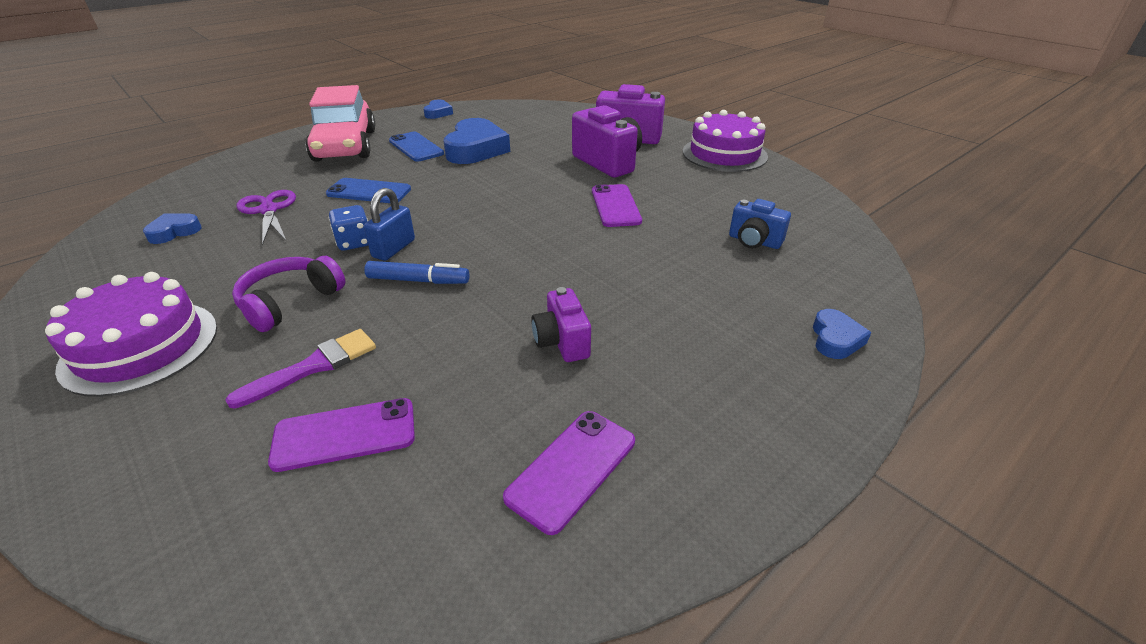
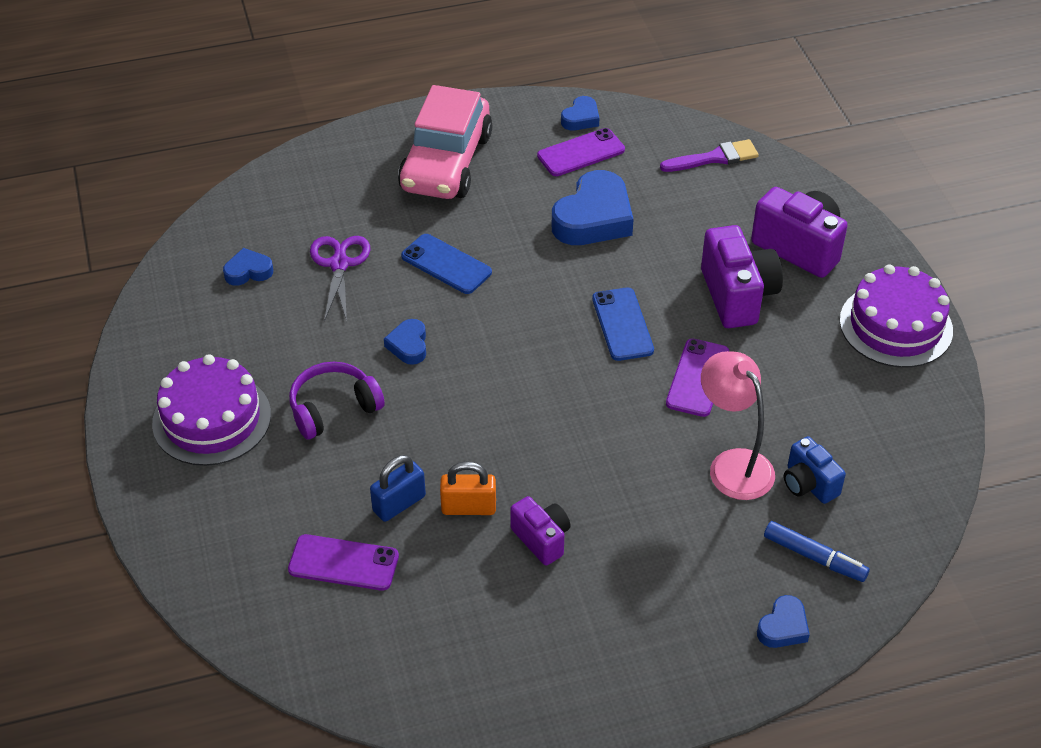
camera: 25 degrees right, 10 degrees up
purple brush [225,329,376,408] -> purple brush moved to [660,139,759,172]
blue dice [329,205,368,251] -> blue heart [384,319,426,365]
blue padlock [364,188,415,261] -> blue padlock moved to [370,455,426,522]
blue marker [364,261,469,284] -> blue marker moved to [764,521,870,582]
blue phone [389,132,444,162] -> blue phone moved to [592,288,654,361]
purple phone [503,411,635,535] -> purple phone moved to [537,128,625,176]
purple camera [531,287,591,362] -> purple camera turned 135 degrees clockwise [510,496,571,566]
none -> orange padlock [440,461,496,515]
none -> pink lamp [701,351,775,500]

